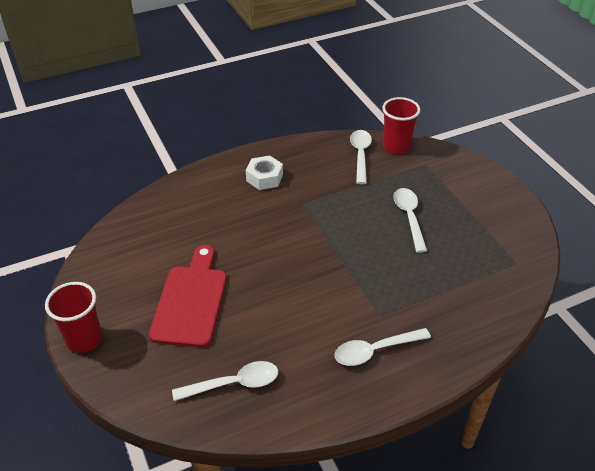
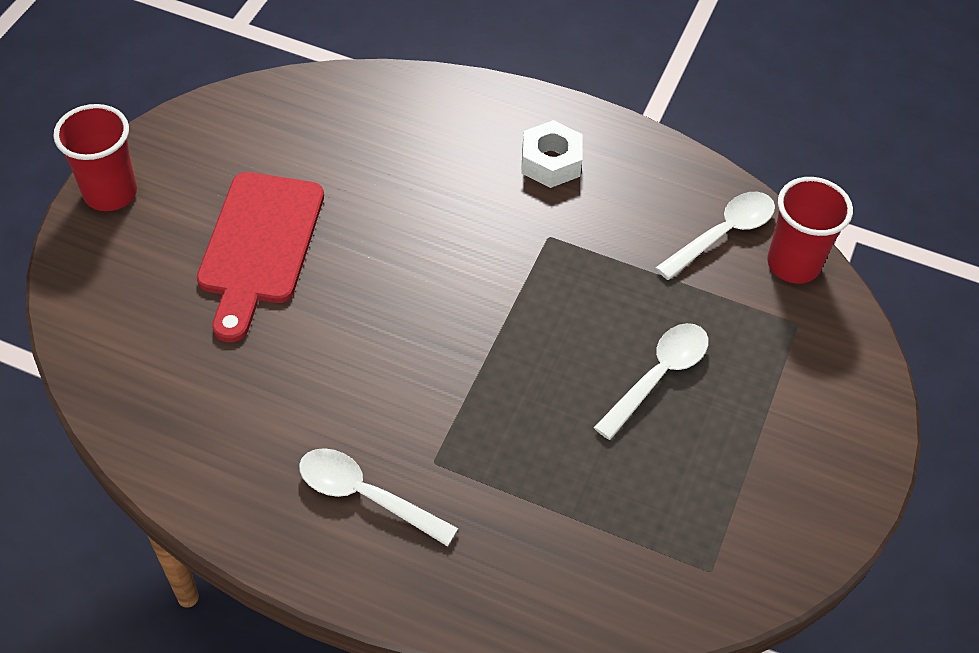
camera: 45 degrees right, 10 degrees up
red cutting board [149,245,227,348] -> red cutting board turned 135 degrees clockwise [197,172,324,342]
white spoon [172,361,278,401] -> none

